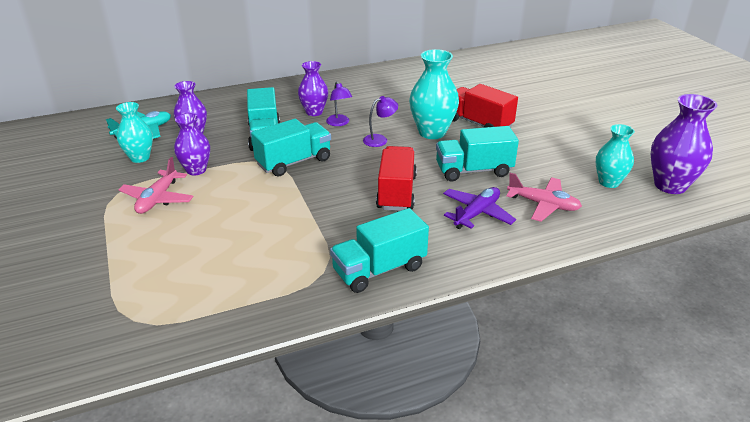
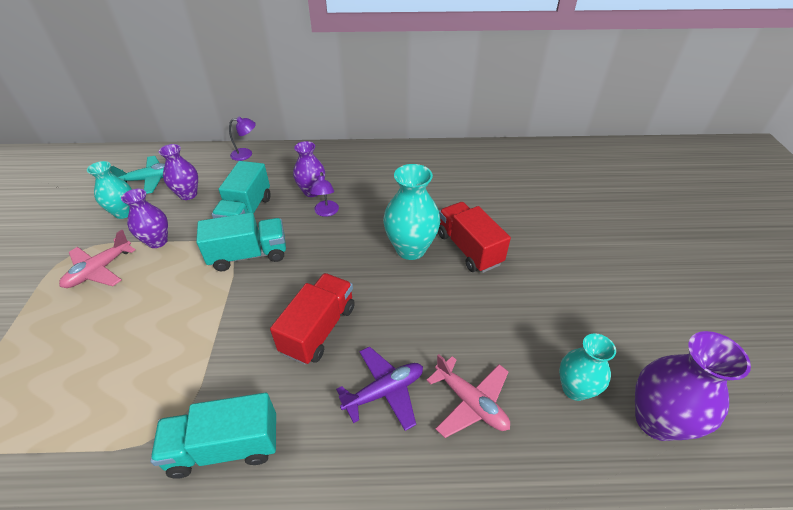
camera: 20 degrees right, 10 degrees up
purple lamp [363,96,398,147] -> purple lamp moved to [229,117,256,161]
turquoise truck [436,126,519,182] -> none

